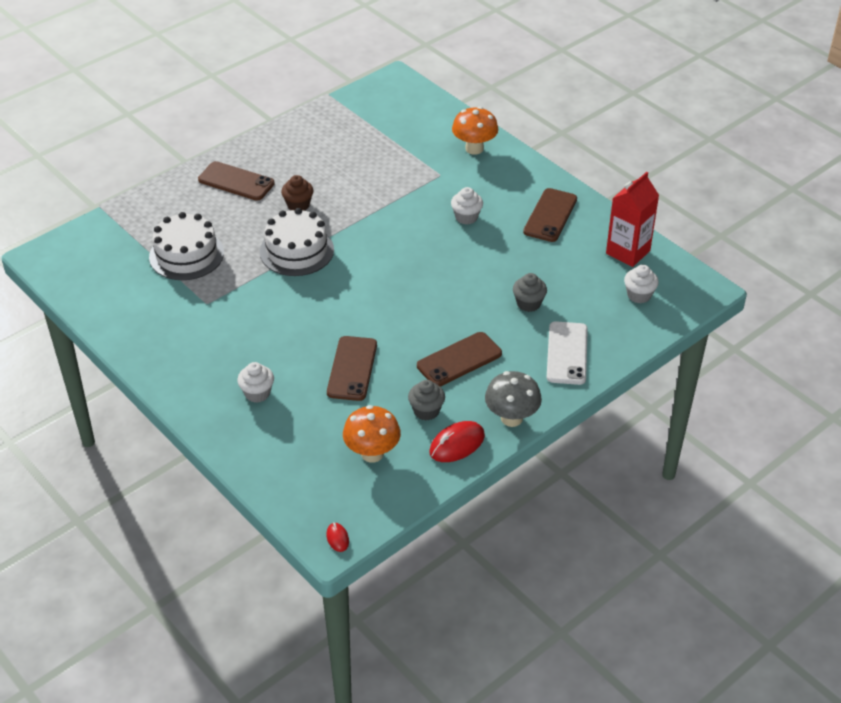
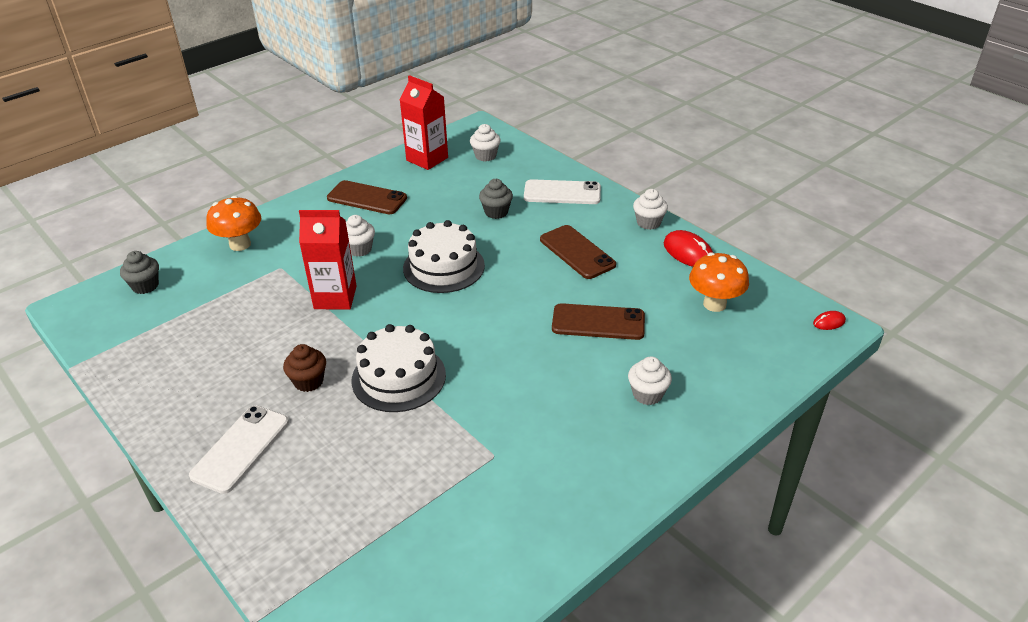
camera: 90 degrees left, 5 degrees down
white cake [149,212,224,280] -> white cake moved to [403,220,485,293]
brown phone [198,161,275,201] -> white phone [189,405,289,494]
grey cupcake [408,380,445,421] -> grey cupcake moved to [120,251,159,294]
grey mushroom [485,371,542,427] -> white cupcake [633,189,668,230]
none -> red carton [299,210,357,310]

